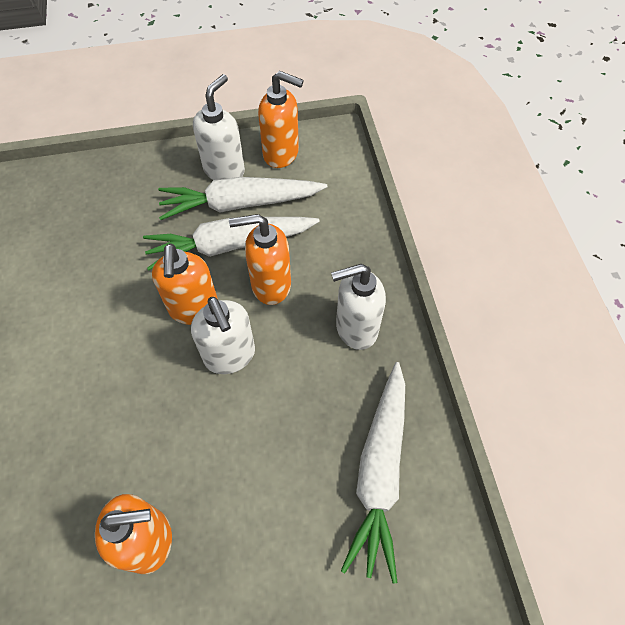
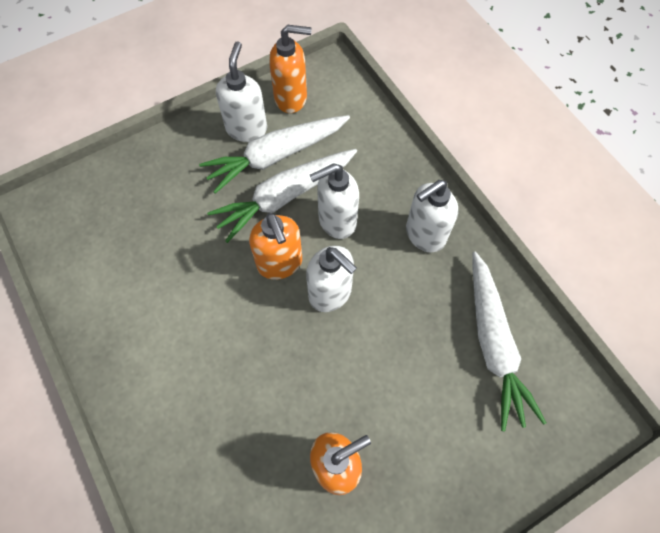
camera: 20 degrees left, 5 degrees up
orange soap dispenser [229,214,291,305] -> white soap dispenser [310,163,359,239]

